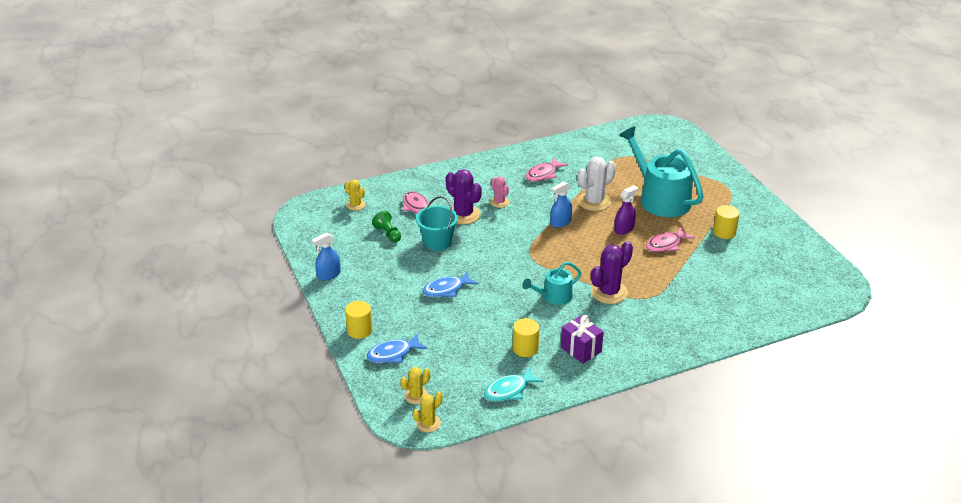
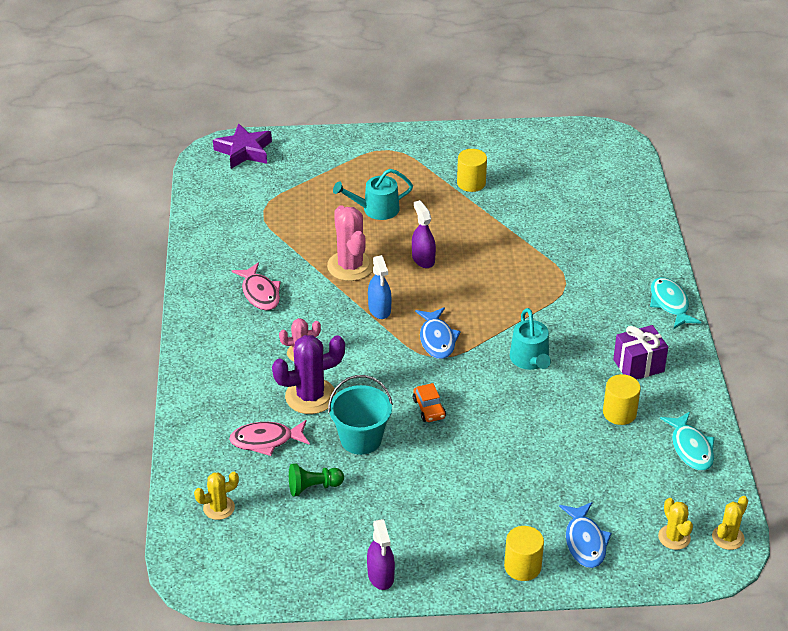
camera: 70 degrees left, 5 degrees up
blue spray bottle [312,232,341,281] -> purple spray bottle [367,519,395,590]
yellow cactus [413,391,443,432] -> yellow cactus turned 60 degrees clockwise [712,496,748,550]
blue fish [423,271,478,297] -> blue fish moved to [415,307,461,359]
white cactus [577,157,616,211] -> pink cactus [327,205,374,281]
purple cactus [591,241,633,304] -> none
turquoise watering can [619,126,704,217] -> turquoise watering can [333,169,413,220], size x0.52
pink fish [646,227,695,252] -> none
none -> purple star [213,123,272,169]
none -> orange car [413,383,446,422]
none -> turquoise fish [650,277,701,329]

